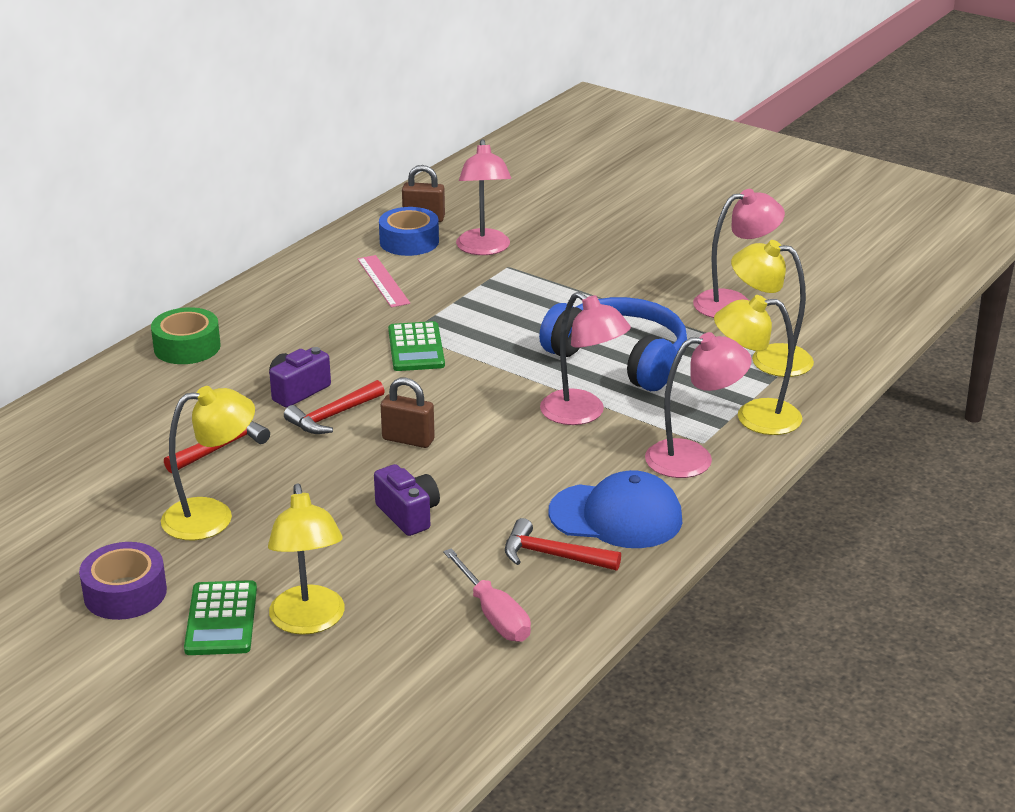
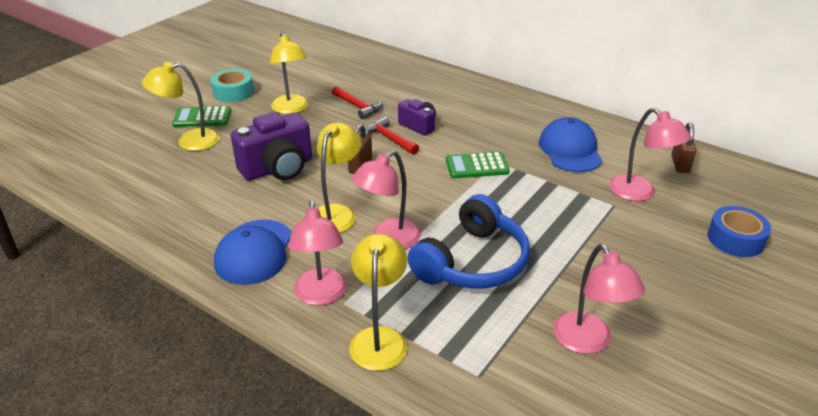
camera: 90 degrees right, 5 degrees up
purple tape [79,542,167,620] -> turquoise tape [211,69,254,102]
green tape [151,307,221,364] -> none
pink ruler [357,255,410,307] -> blue cap [539,117,602,172]
purple camera [374,464,440,536] -> purple camera [231,112,312,181], size x1.75
blue tape [379,207,439,256] -> blue tape moved to [708,206,771,257]
pink screwdriver [443,548,531,642] -> none
pink lamp [456,139,511,255] -> pink lamp turned 120 degrees counterclockwise [609,108,691,201]
red hammer [505,518,621,571] -> none
yellow lamp [731,240,814,377] -> yellow lamp moved to [317,122,361,233]

